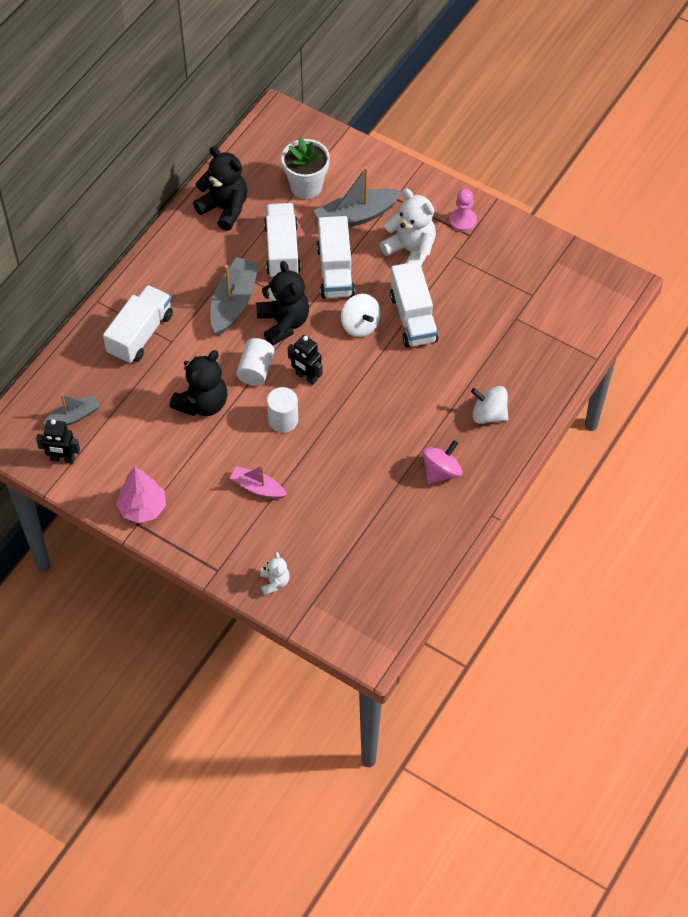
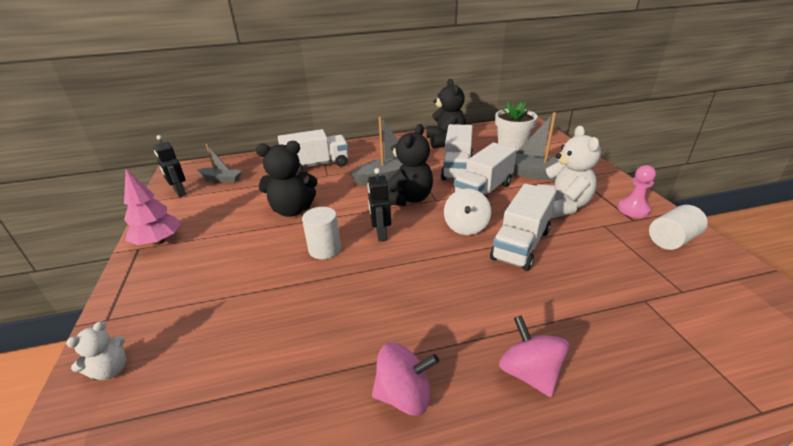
camera: 45 degrees right, 25 degrees down
pink boat [230,465,287,499] -> none
white cylinder [236,338,274,386] -> white cylinder moved to [649,205,708,250]
white truck [264,203,301,277] -> white truck turned 150 degrees clockwise [441,124,473,180]
white spinning top [471,386,508,424] -> pink spinning top [499,316,569,397]

